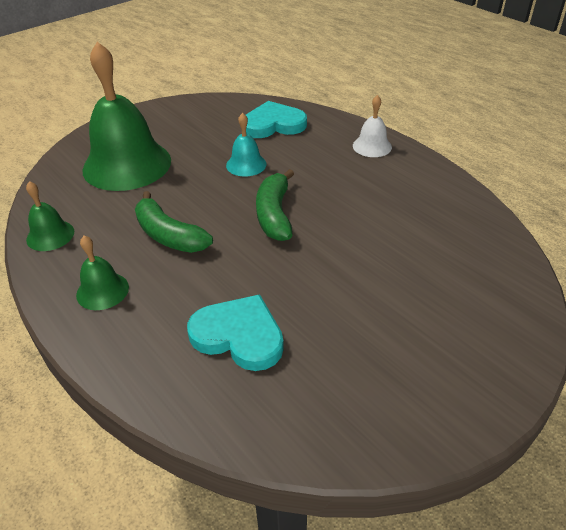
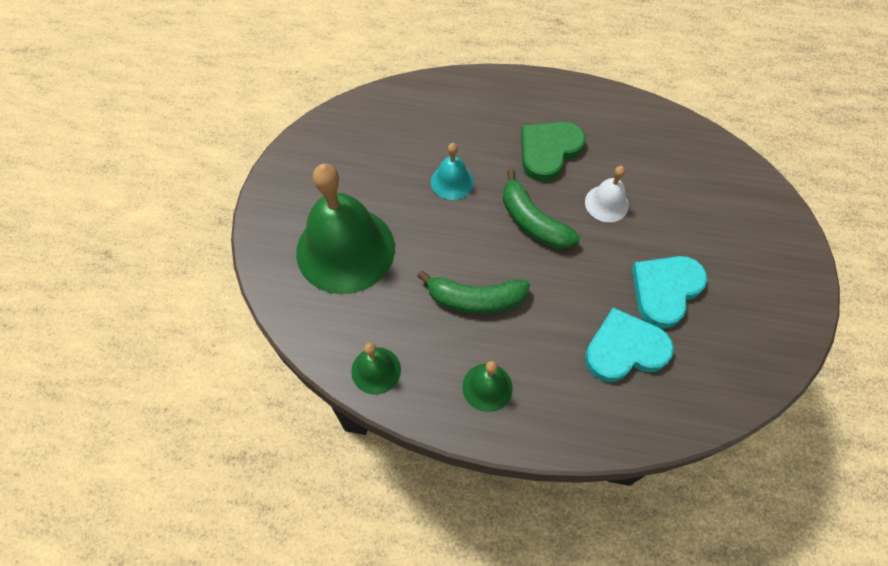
camera: 40 degrees left, 20 degrees up
turquoise heart [246,101,307,138] -> turquoise heart moved to [632,256,707,329]
white bell [353,95,392,157] -> white bell moved to [585,166,629,222]
none -> green heart [521,122,585,182]

